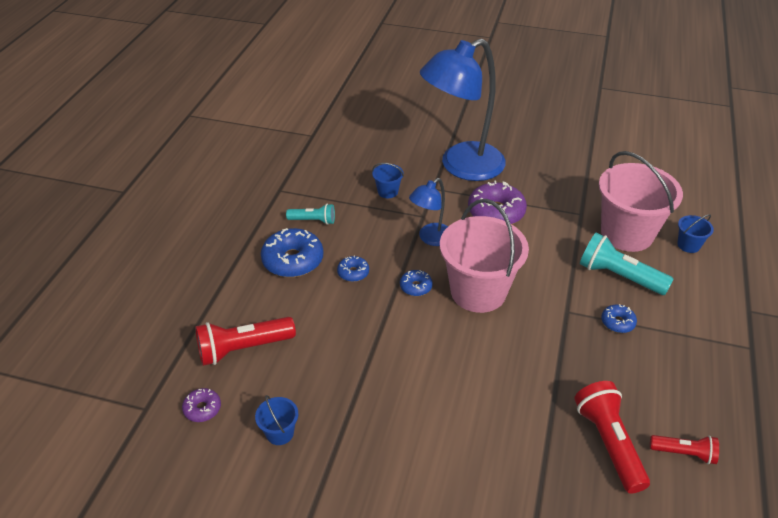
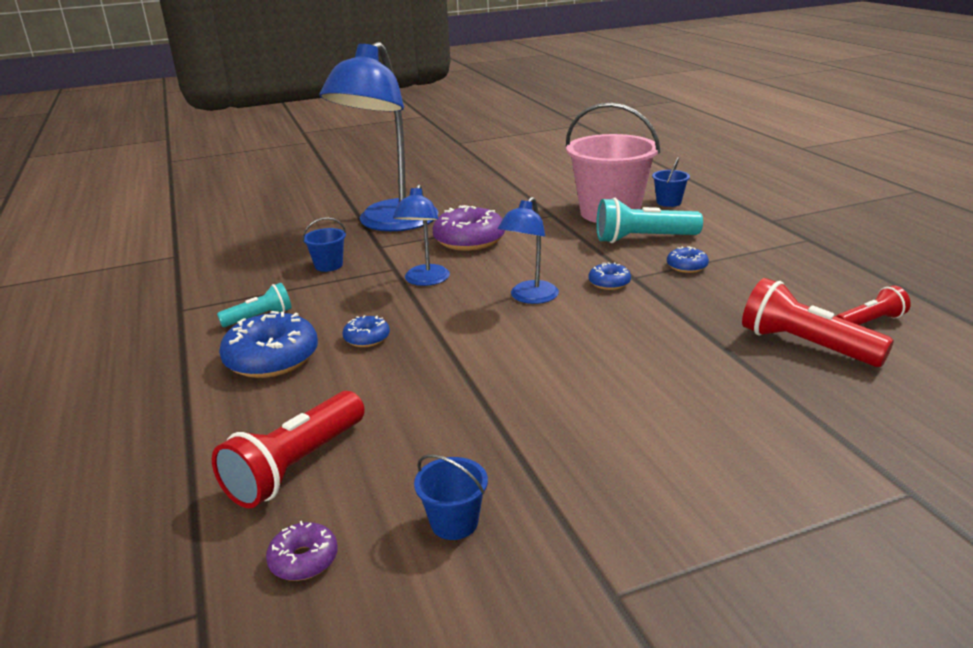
camera: 35 degrees left, 15 degrees down
blue donut [400,270,433,296] -> blue donut moved to [589,262,631,290]
pink bucket [440,199,529,313] -> blue lamp [498,197,559,304]

